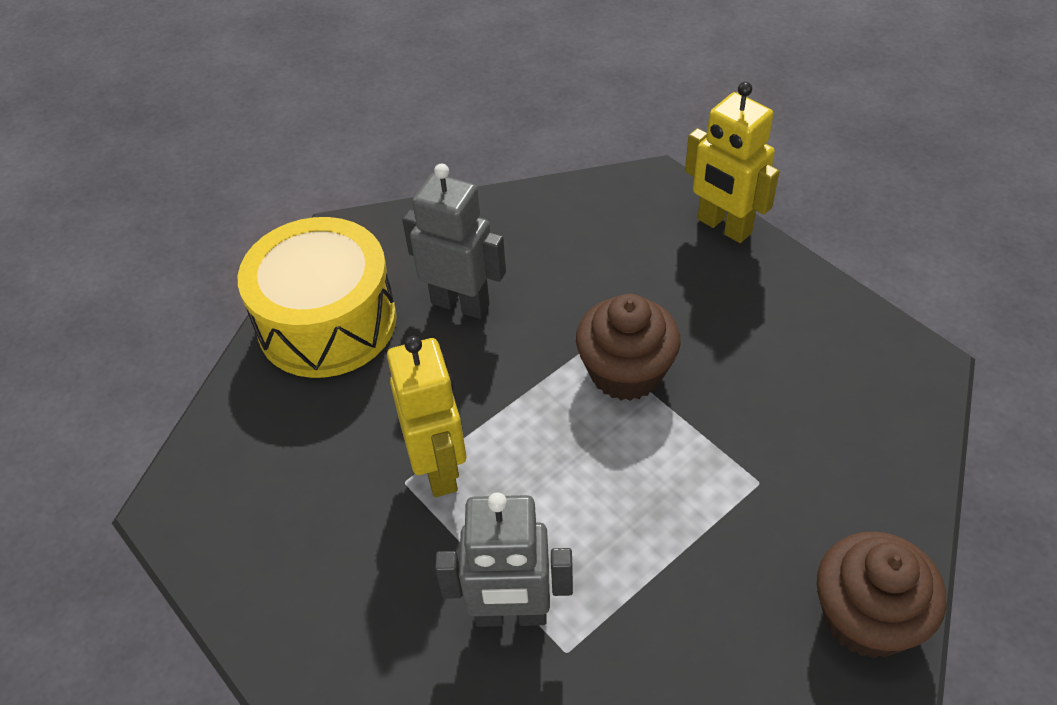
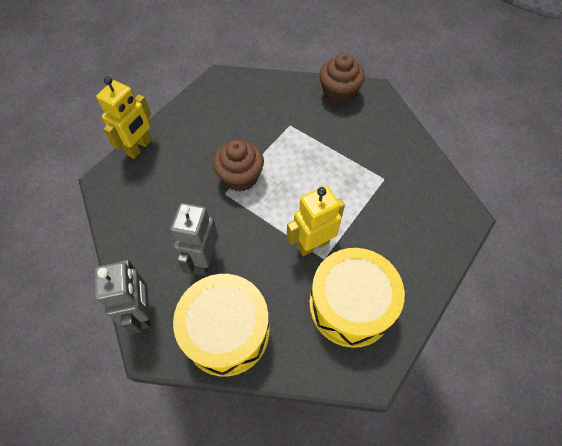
camera: 105 degrees left, 10 degrees up
grey robot [435,492,573,627] -> grey robot moved to [95,260,150,334]
none -> yellow drum [309,248,405,348]

